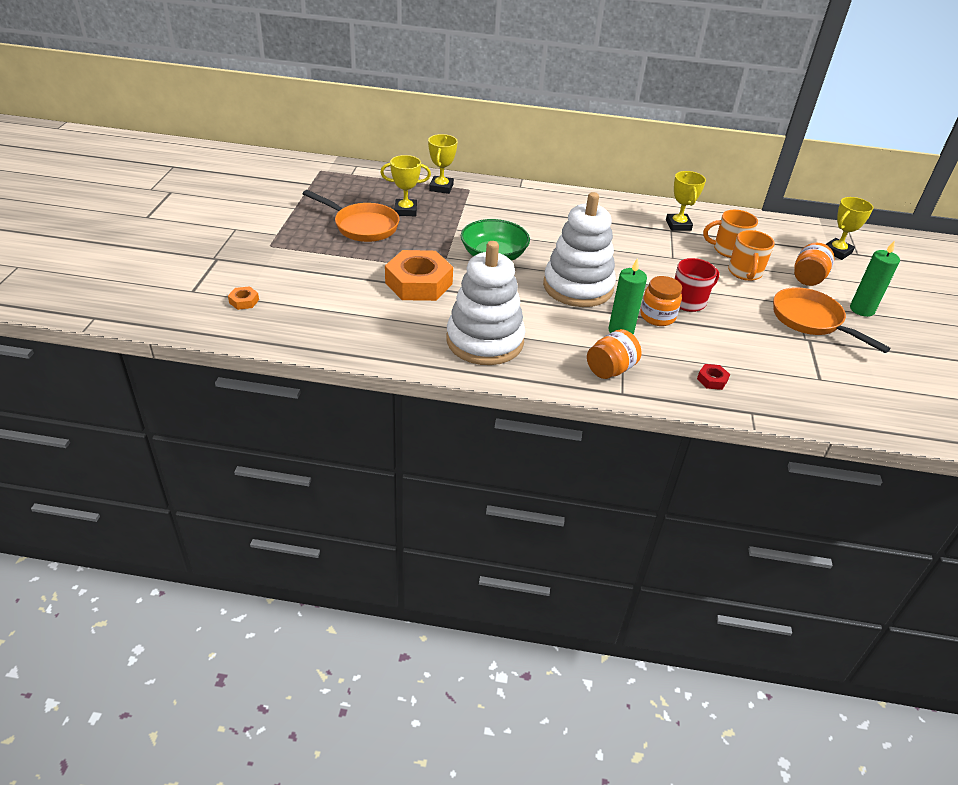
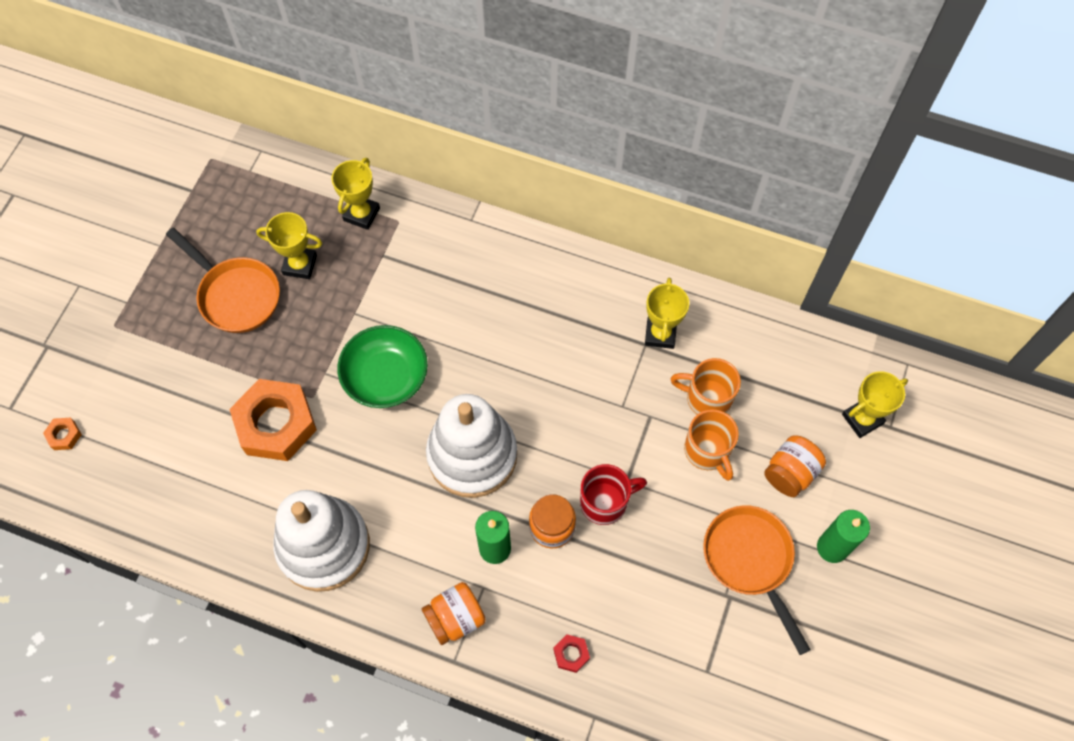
camera: 15 degrees right, 25 degrees up
orange mug [728,230,775,281] -> orange mug turned 45 degrees counterclockwise [684,409,739,481]

